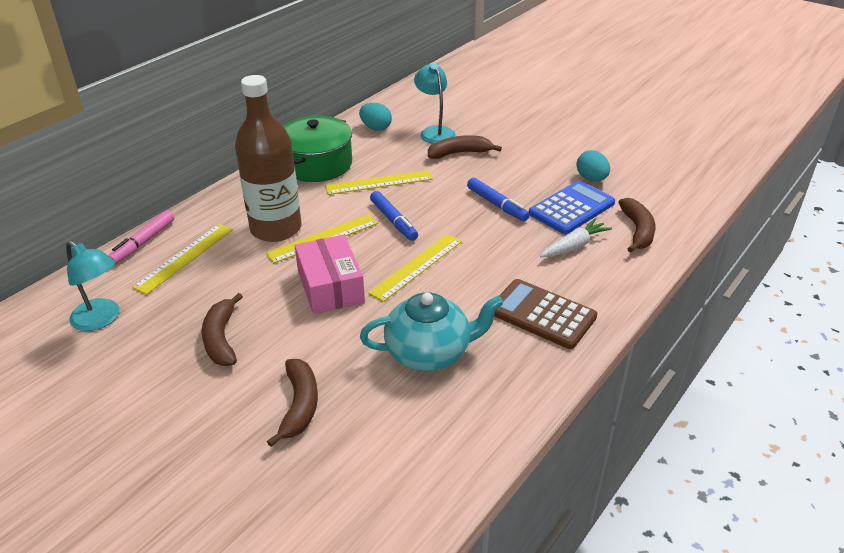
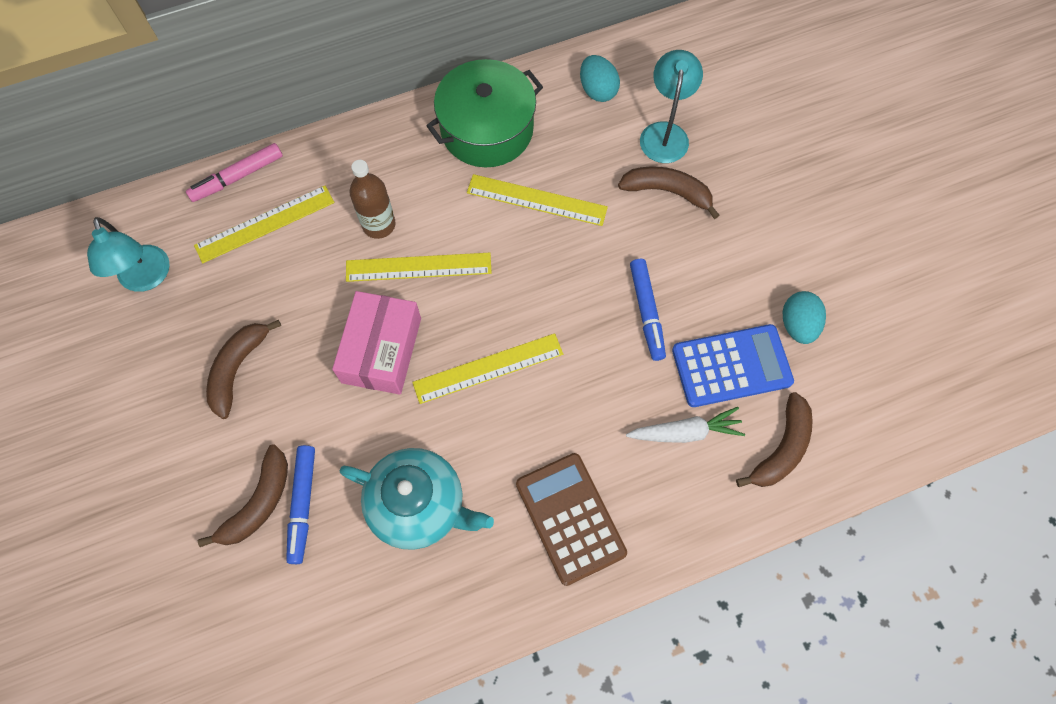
camera: 30 degrees right, 30 degrees up
brown bottle [235,75,302,242] -> brown bottle [349,160,396,239], size x0.54
blue marker [370,191,418,241] -> blue marker moved to [286,445,315,564]

